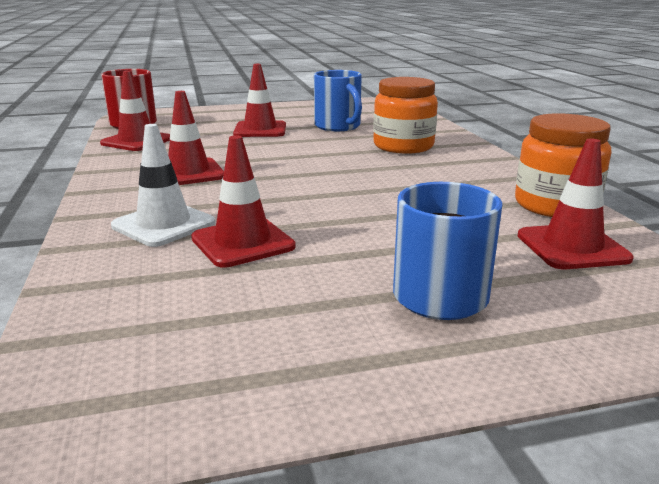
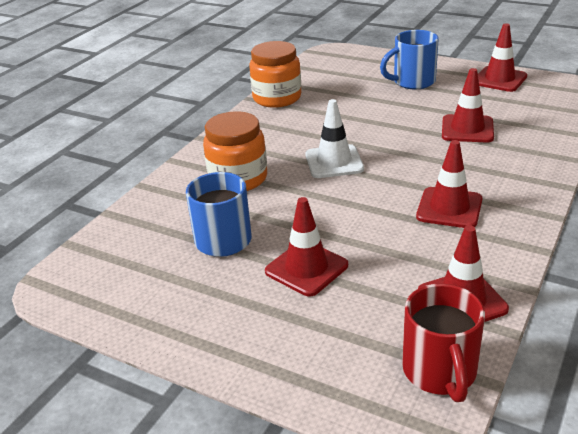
camera: 135 degrees left, 10 degrees up
white traffic cone [111,124,215,247] -> white traffic cone moved to [305,99,364,178]
red traffic cone [518,138,634,269] -> red traffic cone moved to [478,23,527,92]

